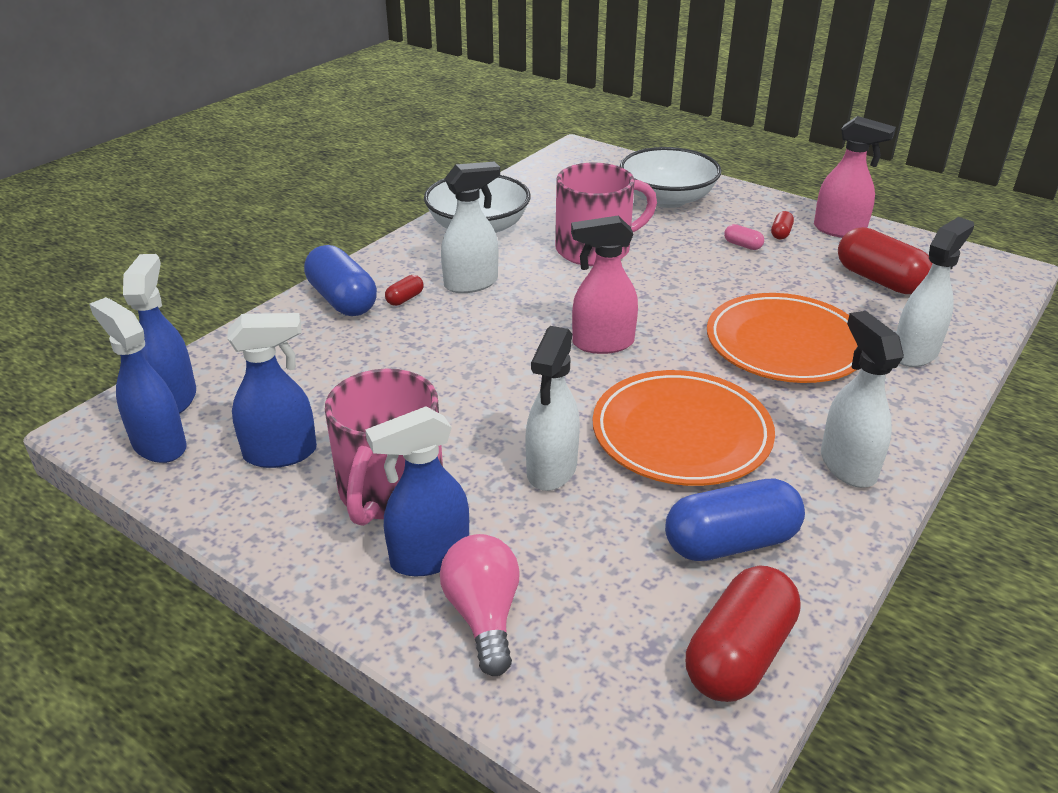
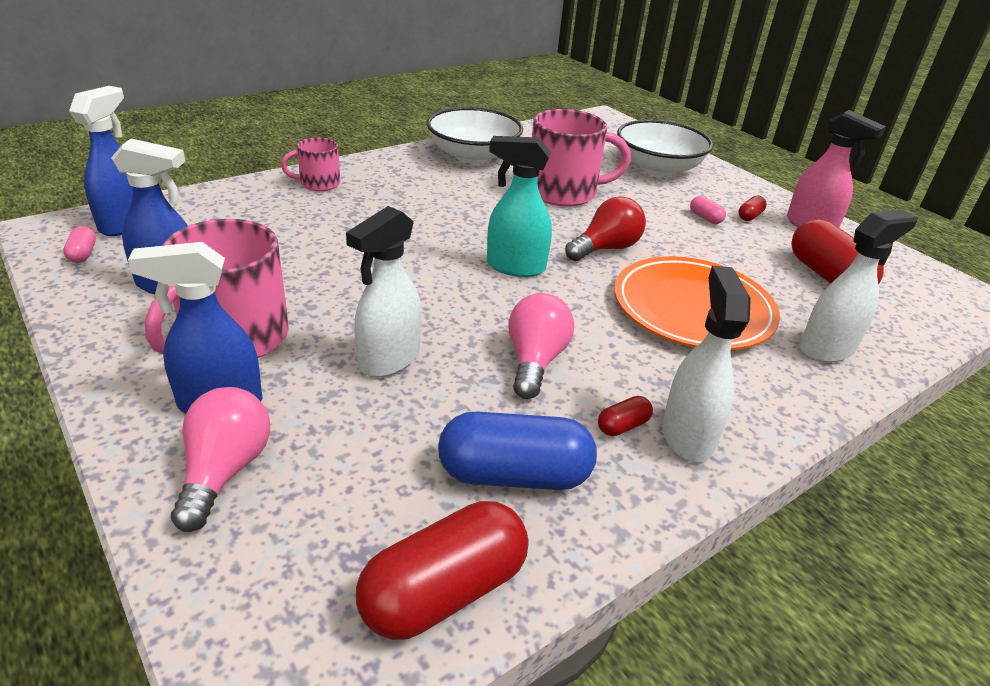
camera: 15 degrees right, 0 degrees up
blue spray bottle [89,297,187,463] -> pink capsule [63,226,96,263]
blue capsule [304,245,377,316] -> pink mug [281,137,340,191]
red capsule [385,275,424,306] -> red capsule moved to [598,396,653,436]
white spray bottle [441,162,500,293] -> none
pink spray bottle [571,216,638,354] -> turquoise spray bottle [487,136,552,277]
orange plate [593,370,775,486] -> pink light bulb [508,293,574,399]
none -> red light bulb [565,196,646,261]

